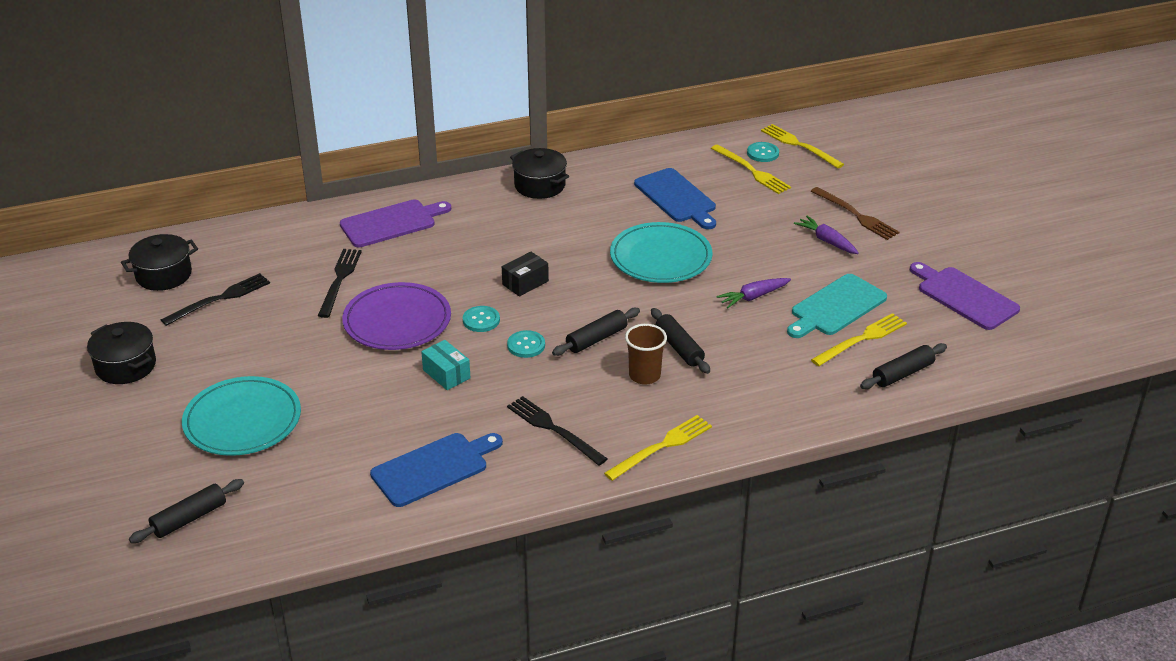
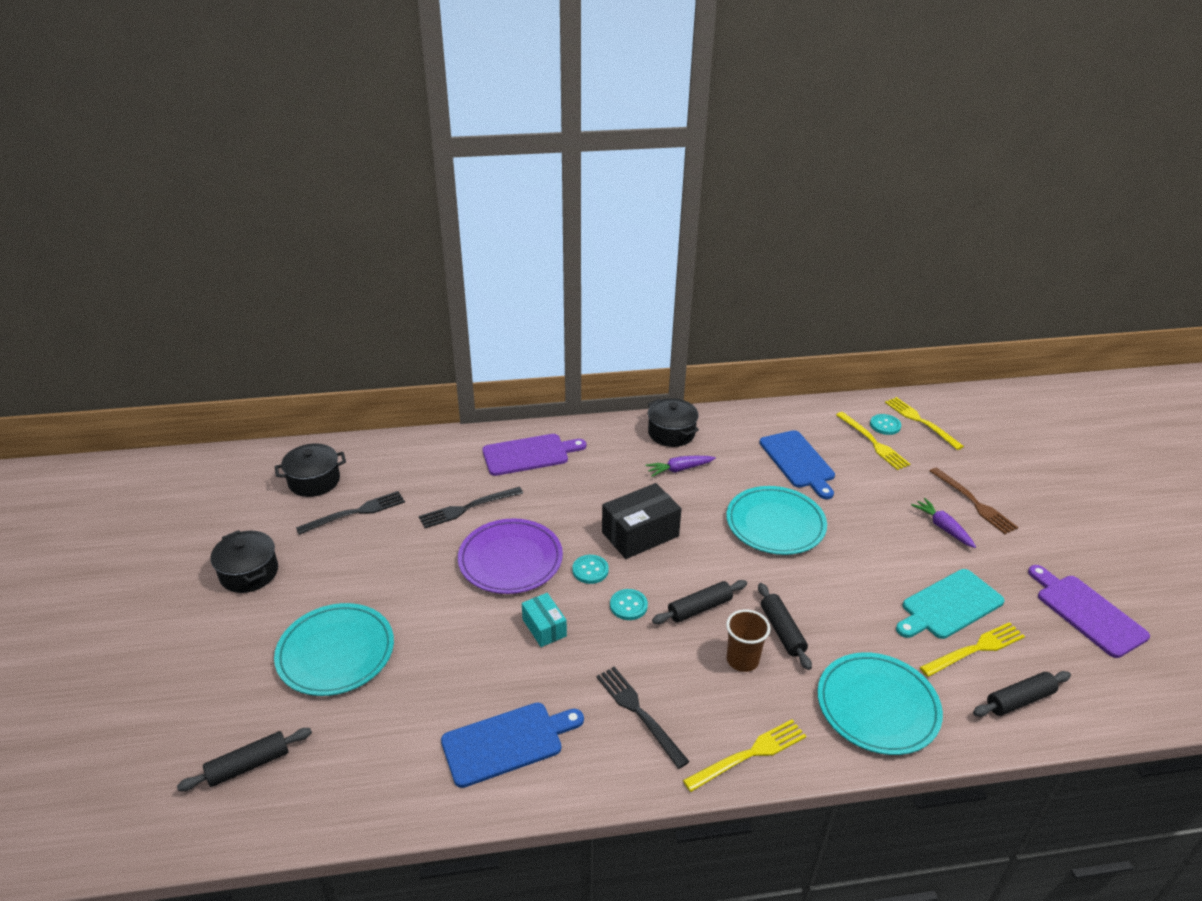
camera: 10 degrees right, 0 degrees up
black fork [318,249,362,318] -> black fork turned 135 degrees counterclockwise [419,487,523,528]
black box [502,252,549,297] -> black box [602,483,681,559], size x1.72
purple carrot [716,278,791,308] -> purple carrot moved to [645,456,716,477]
none -> turquoise plate [818,652,943,755]

